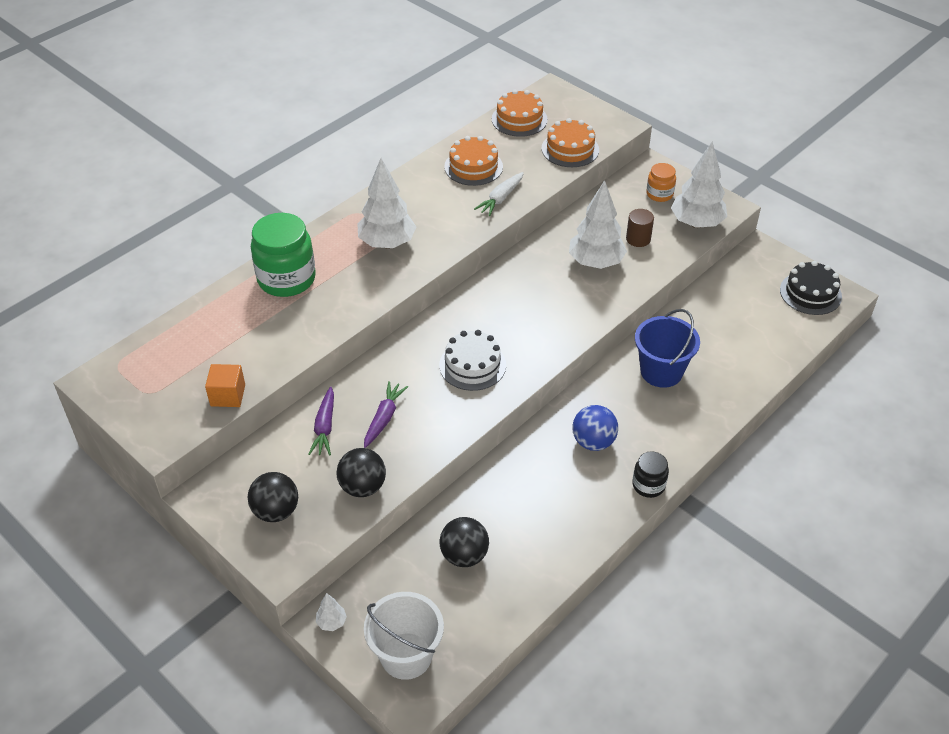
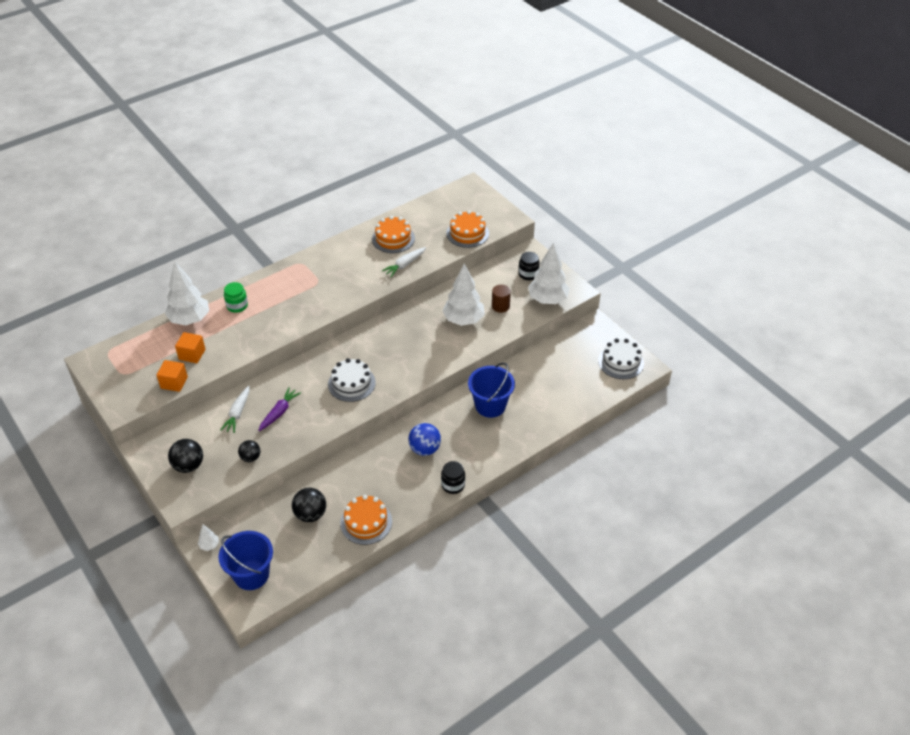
camera: 10 degrees right, 0 degrees up
green jar [251,213,316,297] -> green jar [224,282,248,313], size x0.52
purple carrot [309,387,334,455] -> white carrot [220,386,249,433]
black ball [336,448,386,497] -> black ball [238,440,260,462], size x0.65
white tree [358,158,416,248] -> white tree moved to [165,261,209,325]
white bucket [364,592,444,680] -> blue bucket [219,531,273,590]
orange cake [492,89,548,137] -> orange cake moved to [340,495,392,545]
orange jar [646,163,676,202] -> black jar [519,252,540,280]
black cake [780,261,842,315] -> white cake [598,339,644,379]
none -> orange cube [175,332,206,363]

